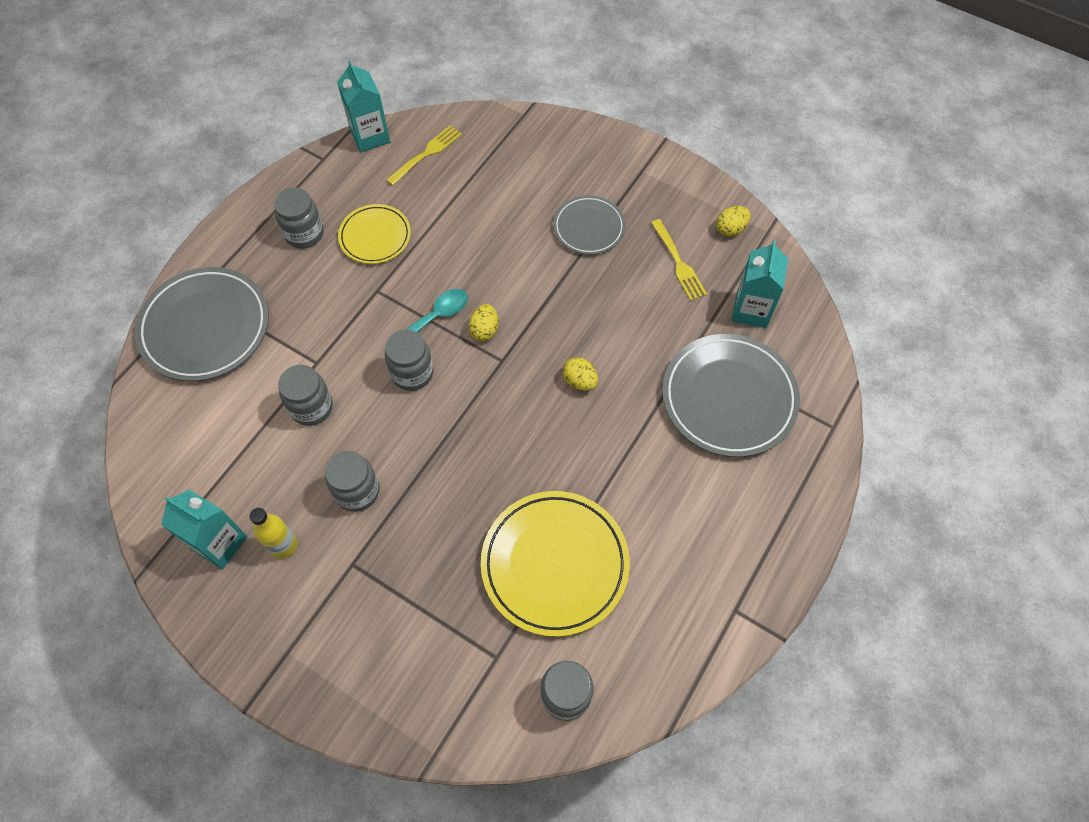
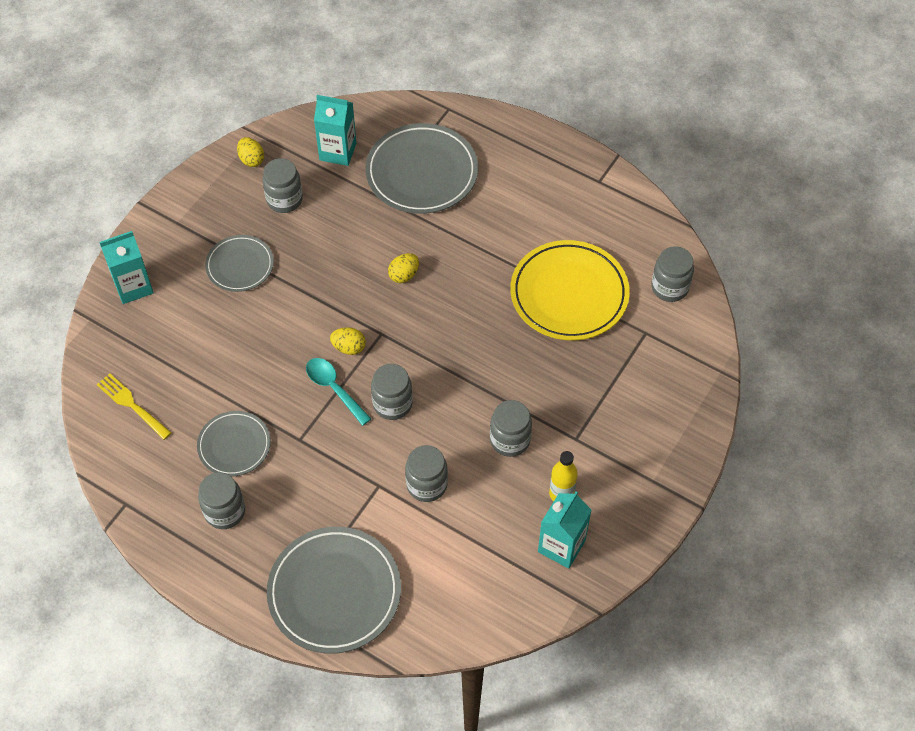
camera: 90 degrees left, 5 degrees down
turquoise carton [337,60,390,152] -> turquoise carton moved to [99,231,154,304]
yellow plate [338,204,411,264] -> grey plate [197,411,271,476]
yellow fork [651,219,707,301] -> grey jar [263,158,303,213]

